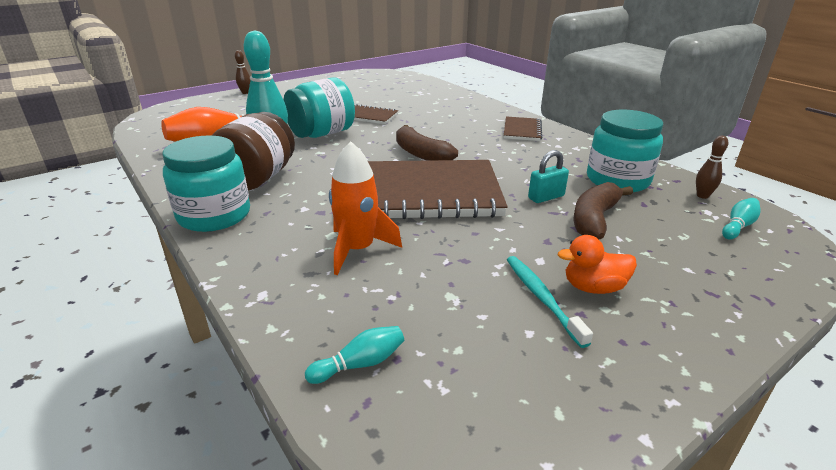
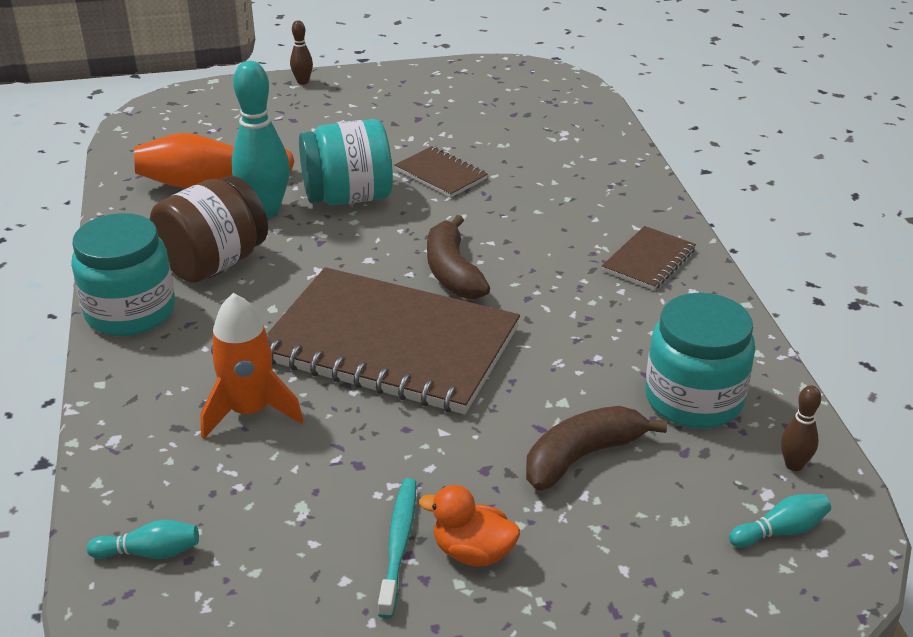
camera: 25 degrees right, 5 degrees up
turquoise padlock [528,150,569,203] -> none

